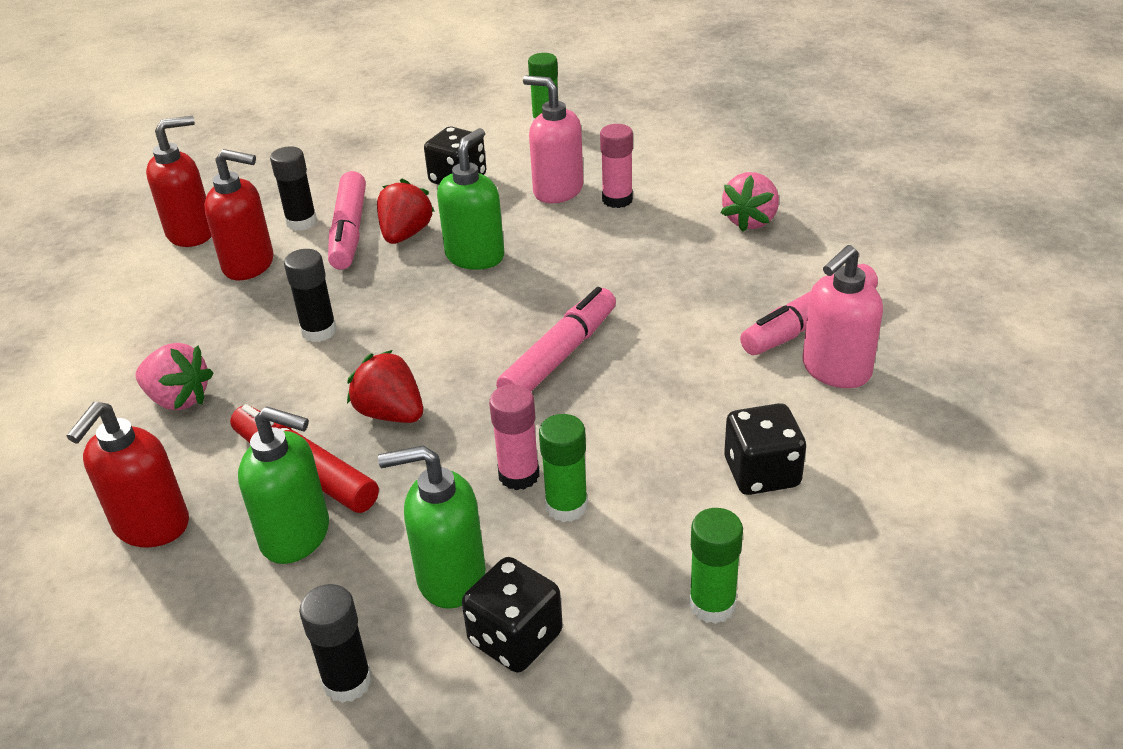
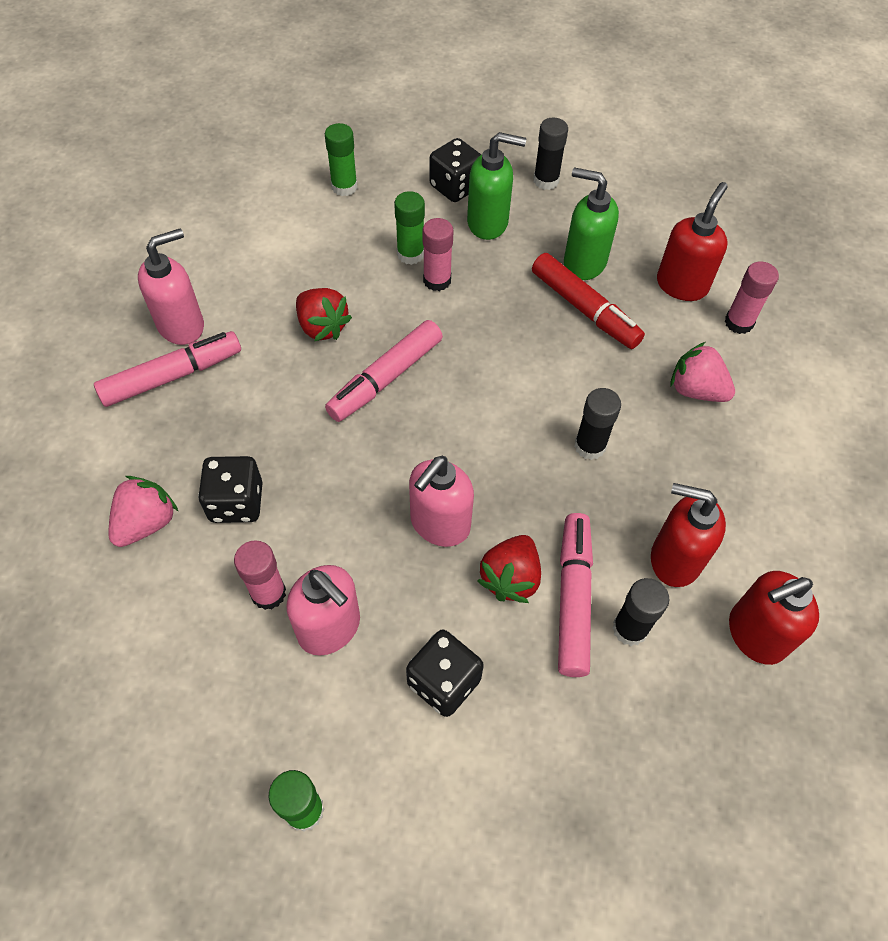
camera: 175 degrees left, 20 degrees up
red strawberry [347,350,423,423] -> red strawberry moved to [296,288,352,342]
green soap dispenser [437,128,504,270] -> pink soap dispenser [409,456,474,547]
black dice [724,403,806,495] -> black dice moved to [198,456,263,523]
none -> pink glue stick [725,261,779,334]

